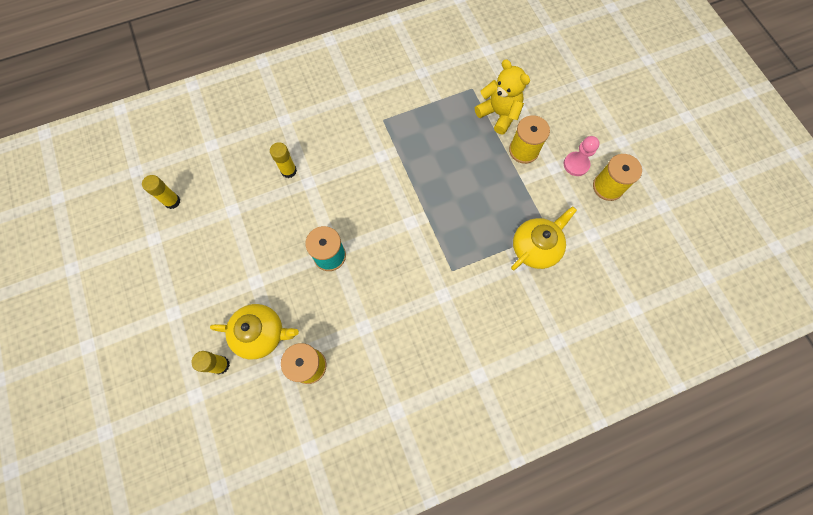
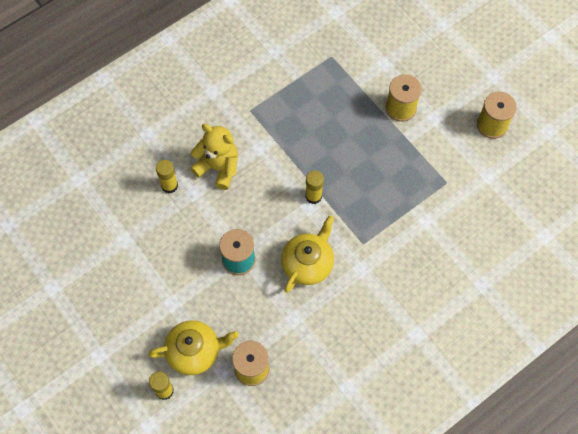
camera: 15 degrees left, 5 degrees down
yellow glue stick [142,175,181,209] -> yellow glue stick moved to [306,170,324,204]
yellow teddy bear [475,59,530,134] -> yellow teddy bear moved to [190,124,238,190]
yellow teapot [511,206,577,270] -> yellow teapot moved to [281,215,334,293]
pink pawn [564,136,600,176] -> none

